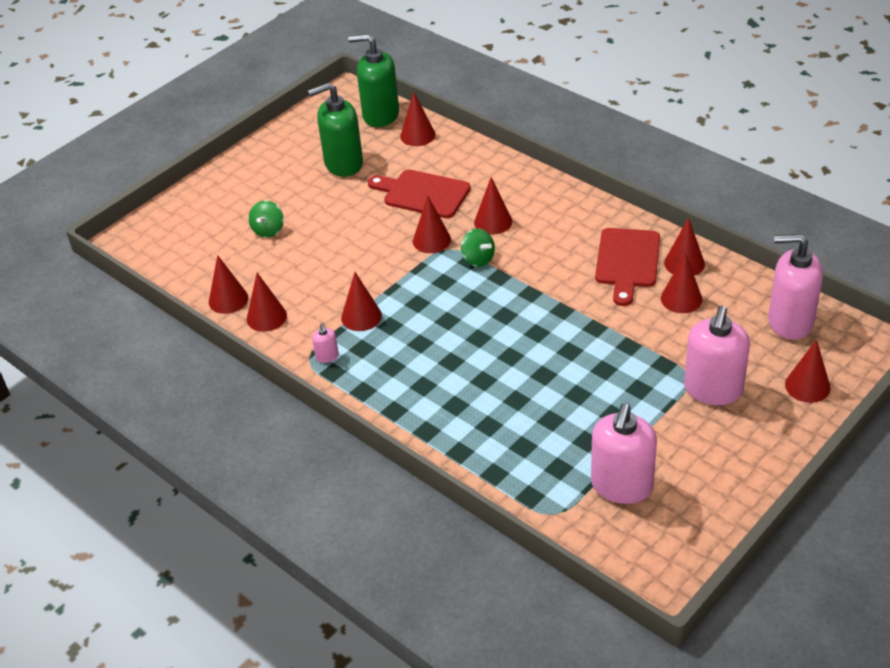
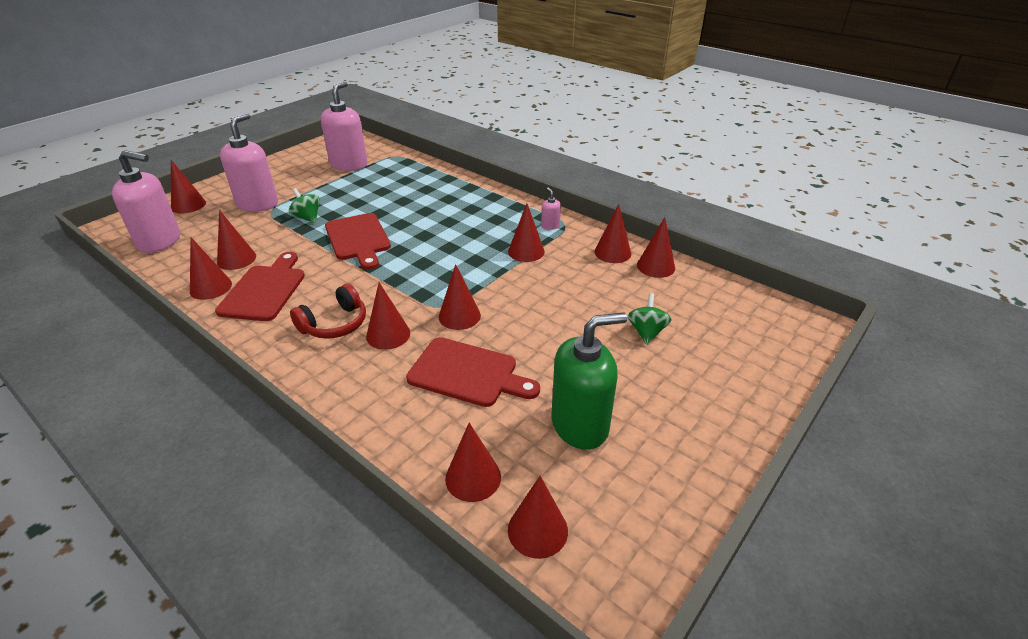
camera: 175 degrees right, 5 degrees down
green soap dispenser [348,34,399,127] -> red cone [508,476,568,559]
green spinning top [461,228,495,267] -> green spinning top moved to [289,188,320,223]
none -> red headphones [290,284,366,339]
none -> red cutting board [325,213,391,270]

